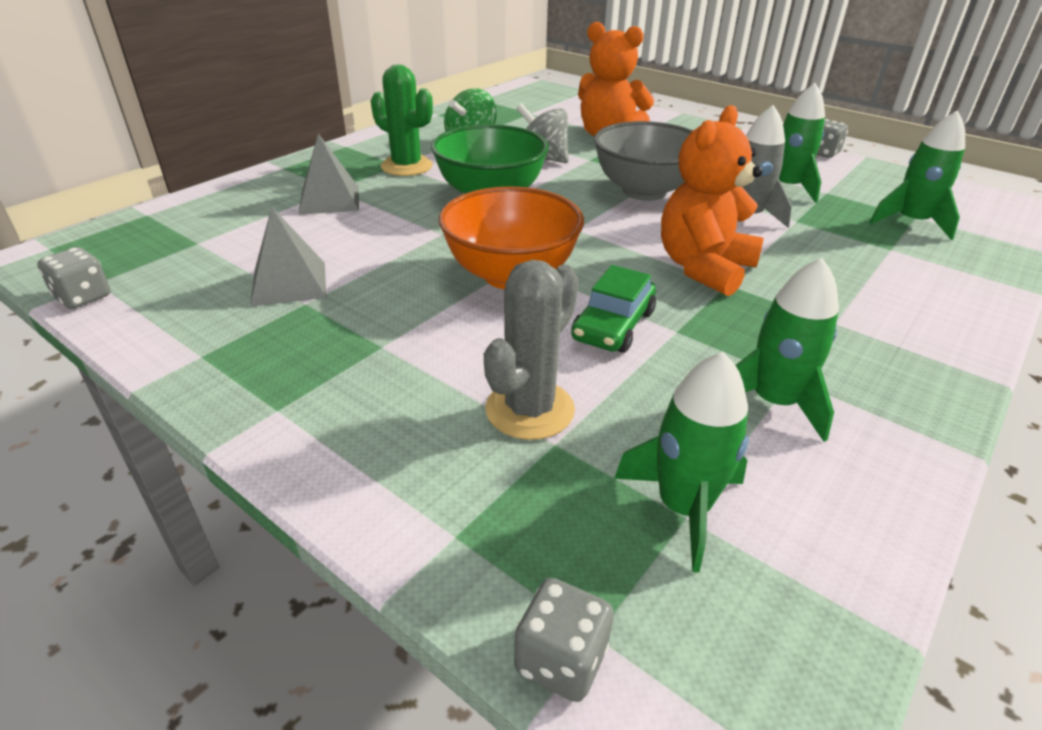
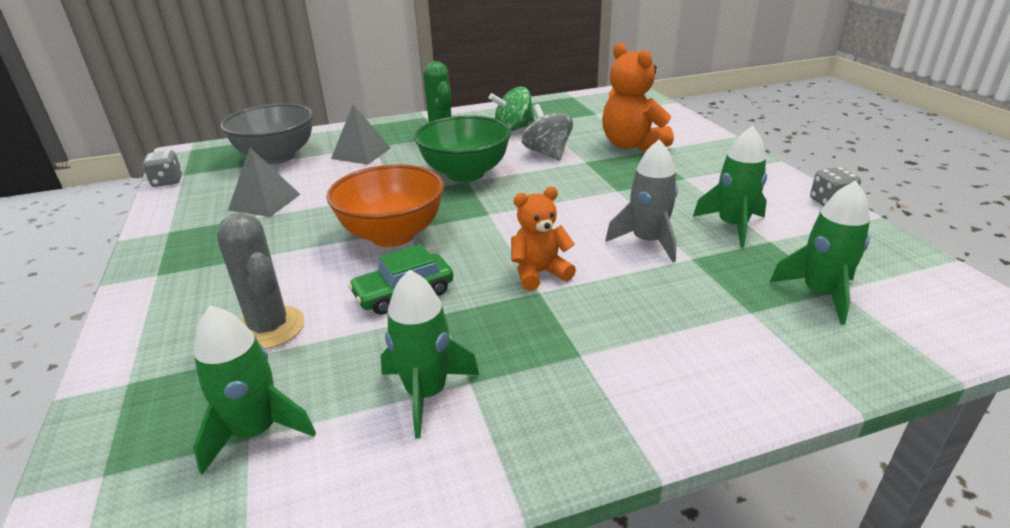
camera: 35 degrees right, 5 degrees down
grey cactus [484,260,578,440] -> grey cactus turned 75 degrees clockwise [217,213,304,349]
grey dice [514,578,614,702] -> none
grey bowl [594,121,693,201] -> grey bowl moved to [220,103,314,164]
orange teddy bear [661,105,763,296] -> orange teddy bear [511,187,576,291], size x0.63

